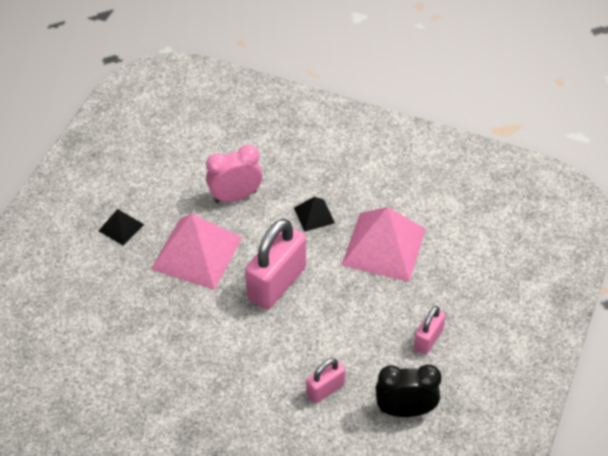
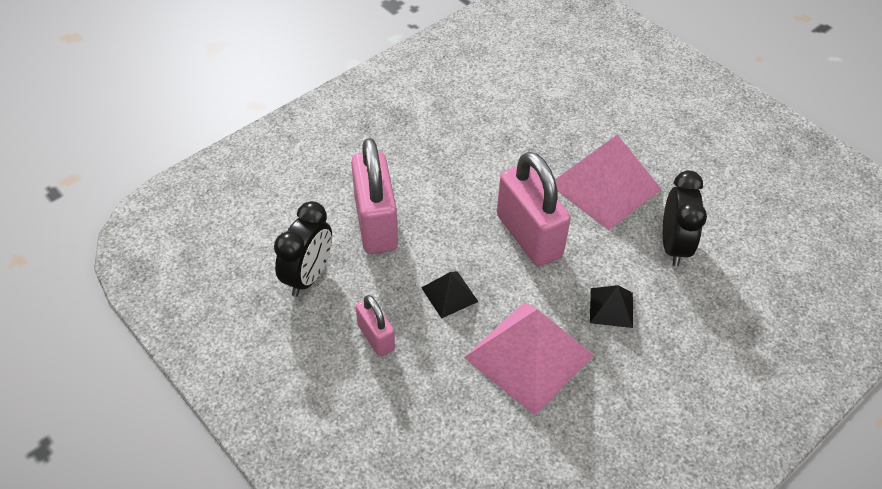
camera: 115 degrees right, 0 degrees up
black pyramid [99,209,144,246] -> black pyramid moved to [421,272,479,319]
pink clock [206,145,262,203] -> black clock [663,170,707,266]
pink padlock [306,358,345,404] -> pink padlock [351,138,398,254], size x1.88

